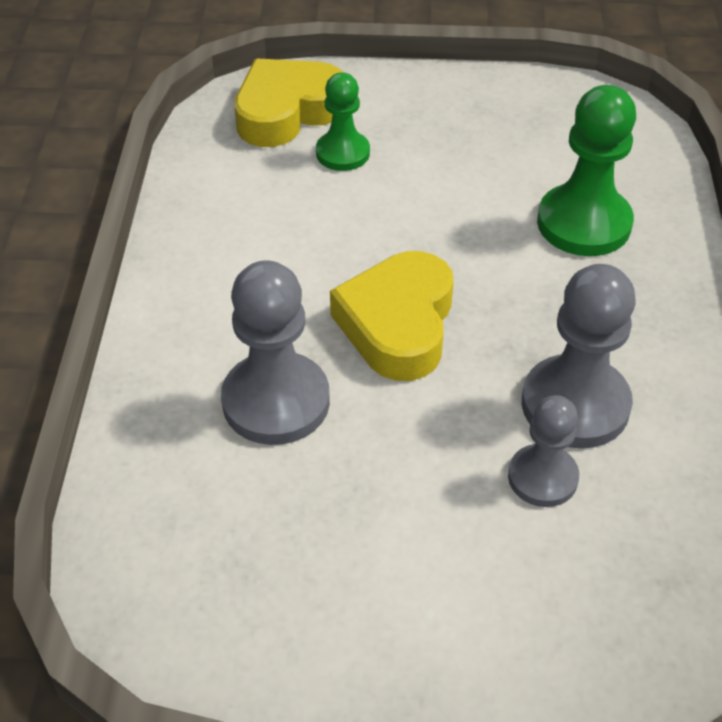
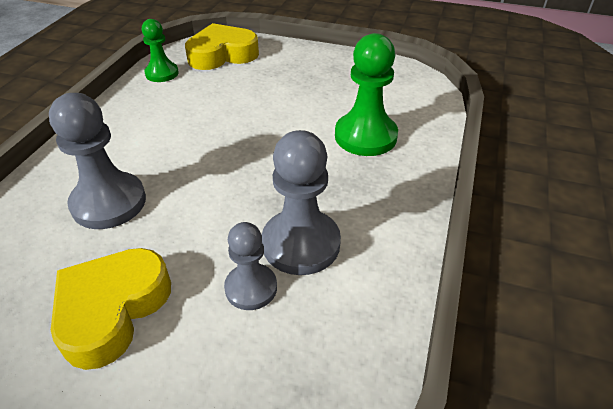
camera: 15 degrees right, 5 degrees down
green pawn [316,72,370,171] -> green pawn moved to [142,19,179,82]
yellow heart [330,251,454,381] -> yellow heart moved to [51,248,171,370]

